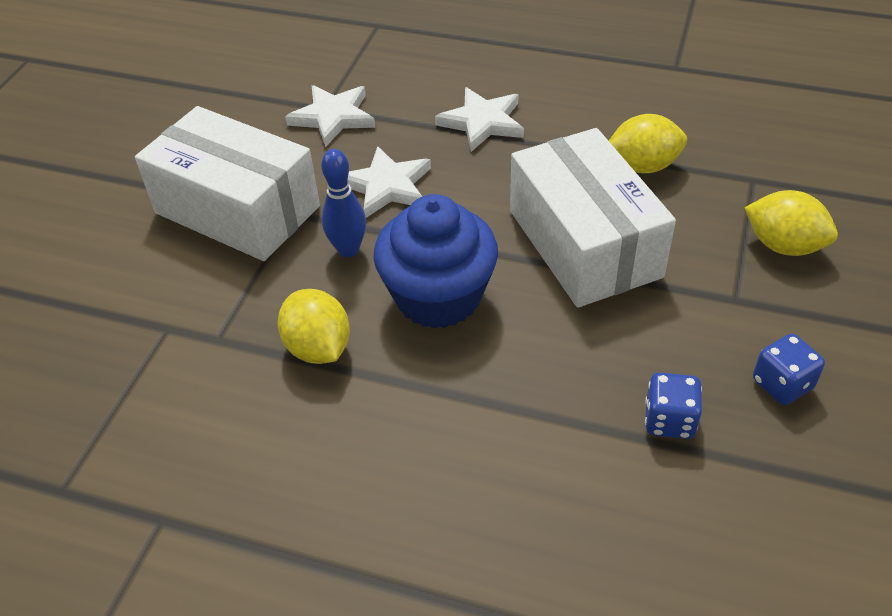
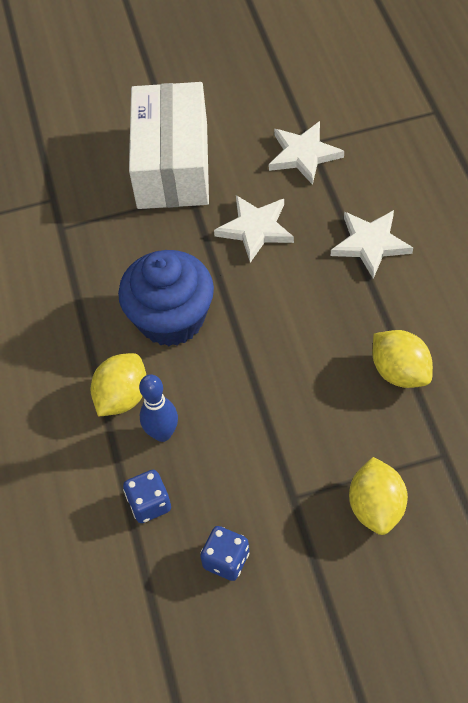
camera: 60 degrees right, 10 degrees up
yellow lemon [278,289,350,364] -> yellow lemon moved to [90,353,146,417]
blue bowling pin [321,149,366,258] -> blue bowling pin moved to [139,374,178,442]
white box [510,128,676,307] -> none

